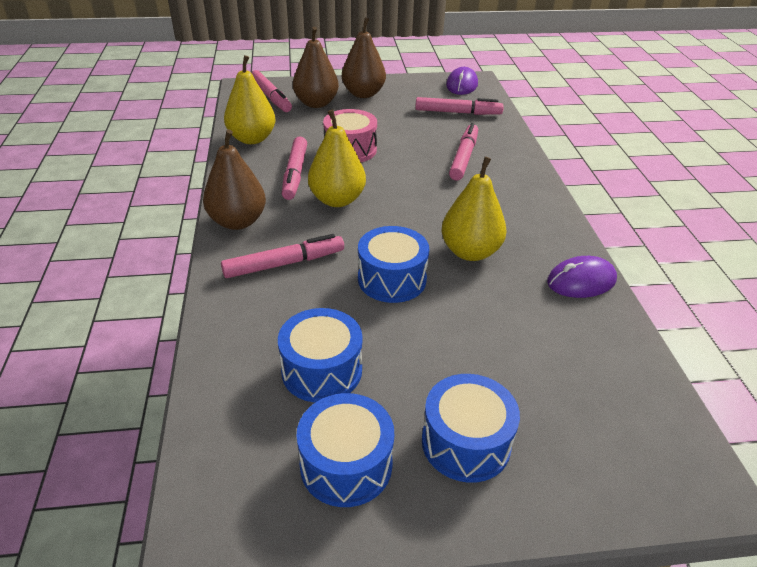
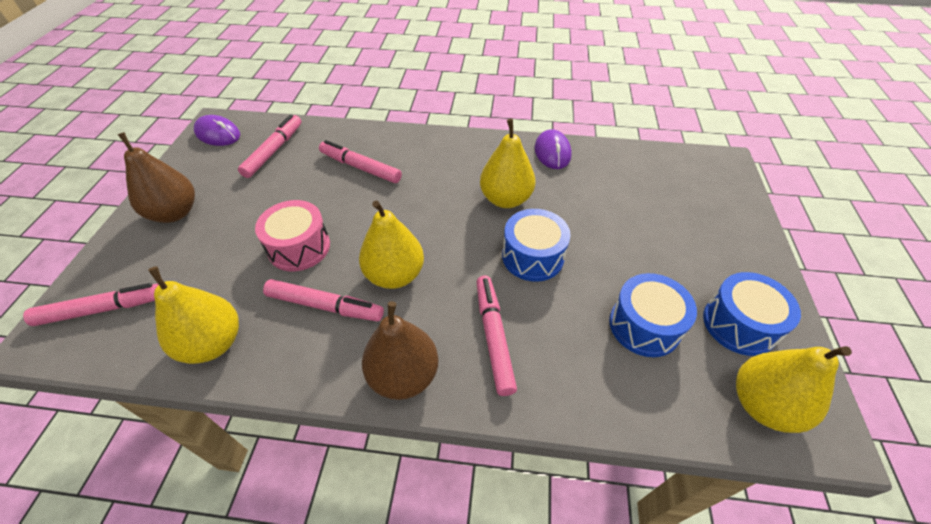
camera: 75 degrees left, 10 degrees up
brown pear [293,27,339,108] -> none
blue drum [422,374,520,483] -> none
none -> yellow pear [736,346,852,433]

